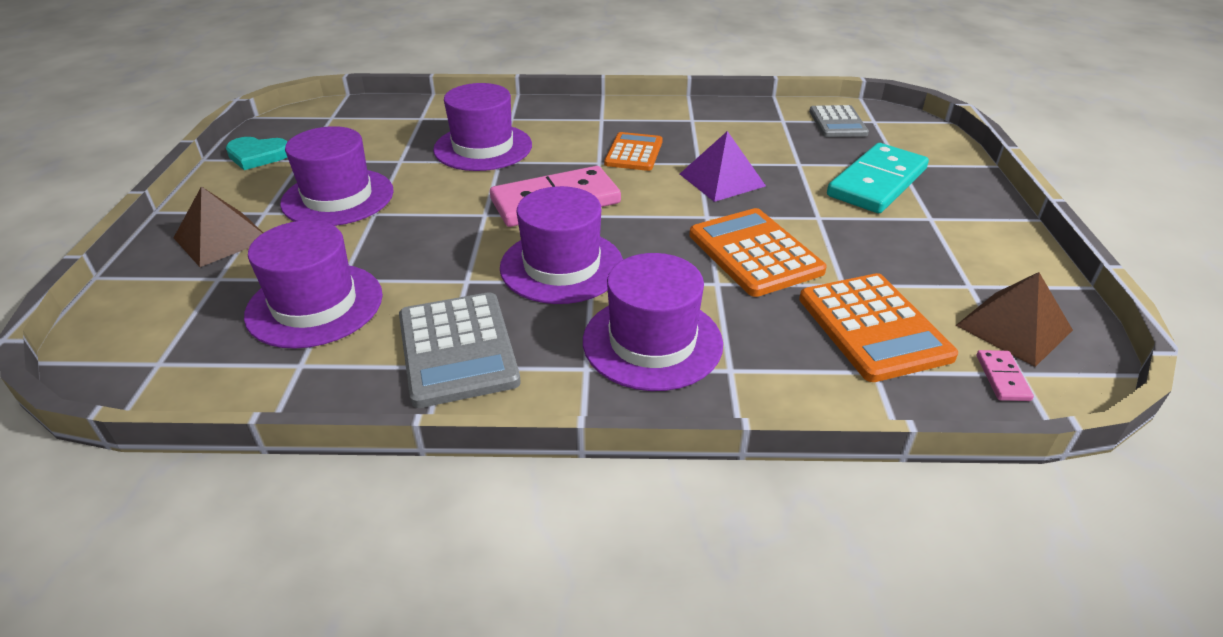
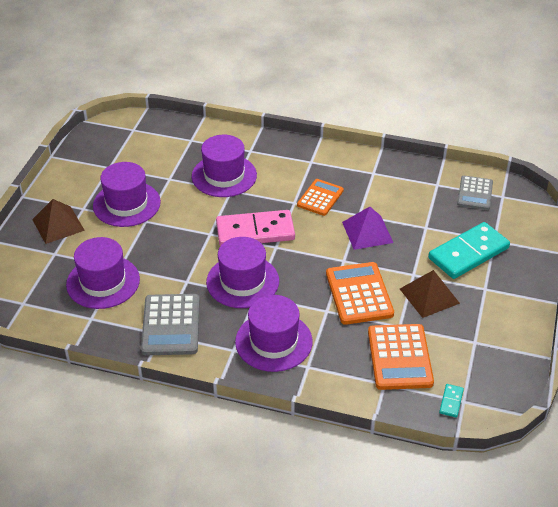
camera: 15 degrees right, 5 degrees up
turquoise heart [226,137,288,170] -> none
brown pyramid [956,272,1073,367] -> brown pyramid moved to [400,270,460,318]
pink domino [976,350,1034,401] -> turquoise domino [439,384,464,418]

